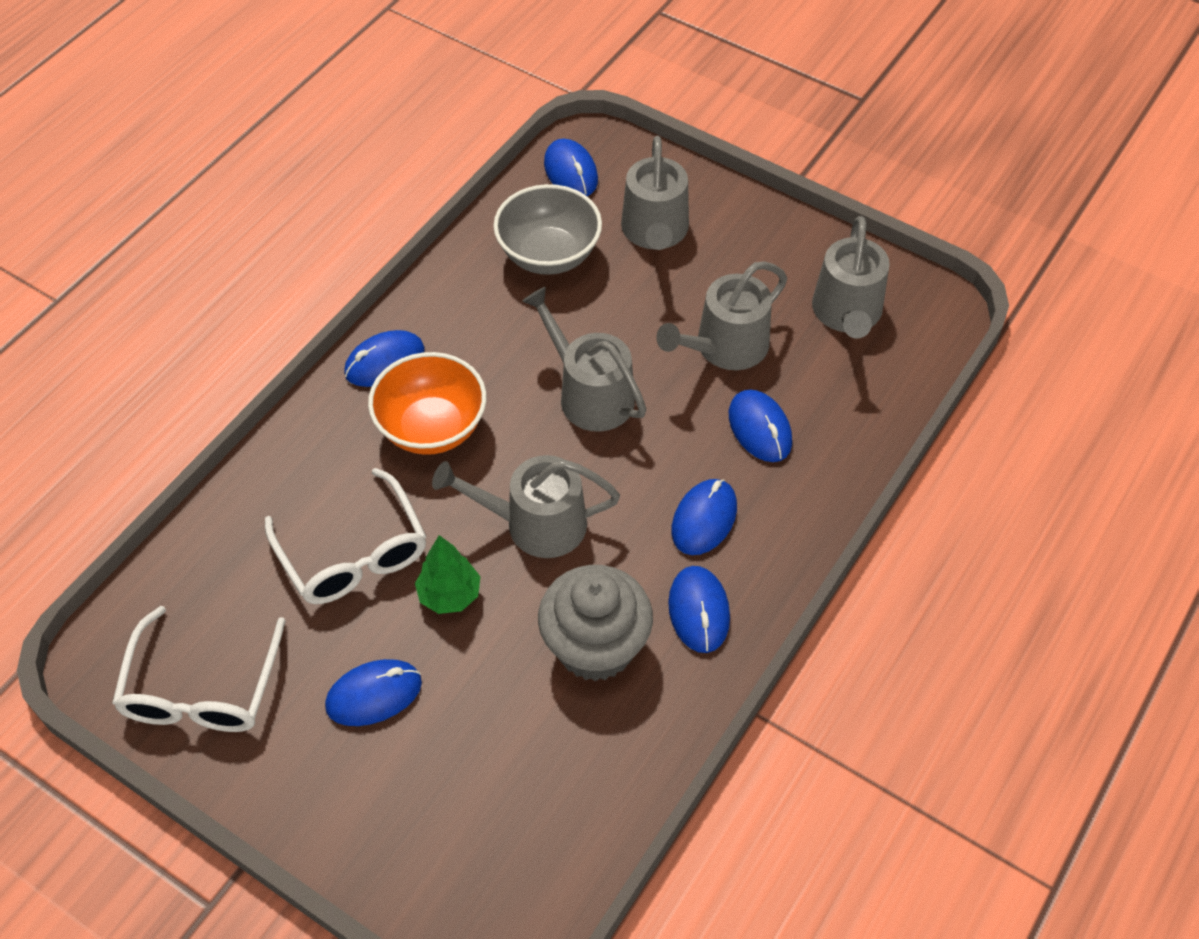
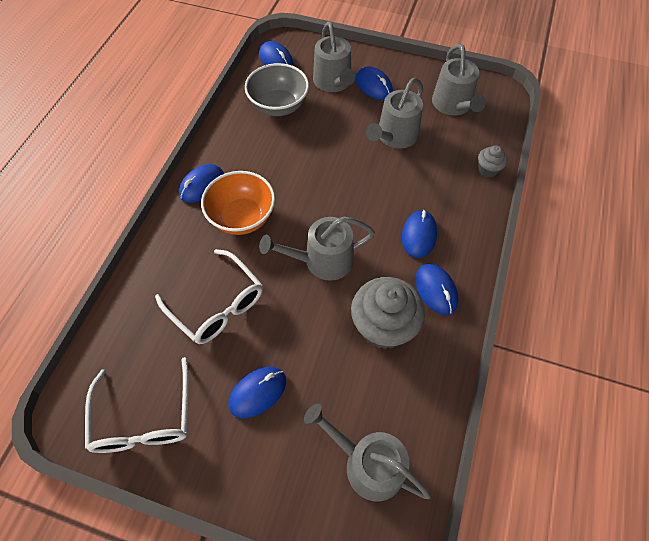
camera: 15 degrees left, 5 degrees up
green tree [415,535,481,614] -> none
grey watering can [522,287,647,432] -> grey watering can moved to [304,403,431,501]
blue mouse [729,389,792,462] -> blue mouse moved to [356,66,393,100]
none -> grey cupcake [478,146,507,178]

